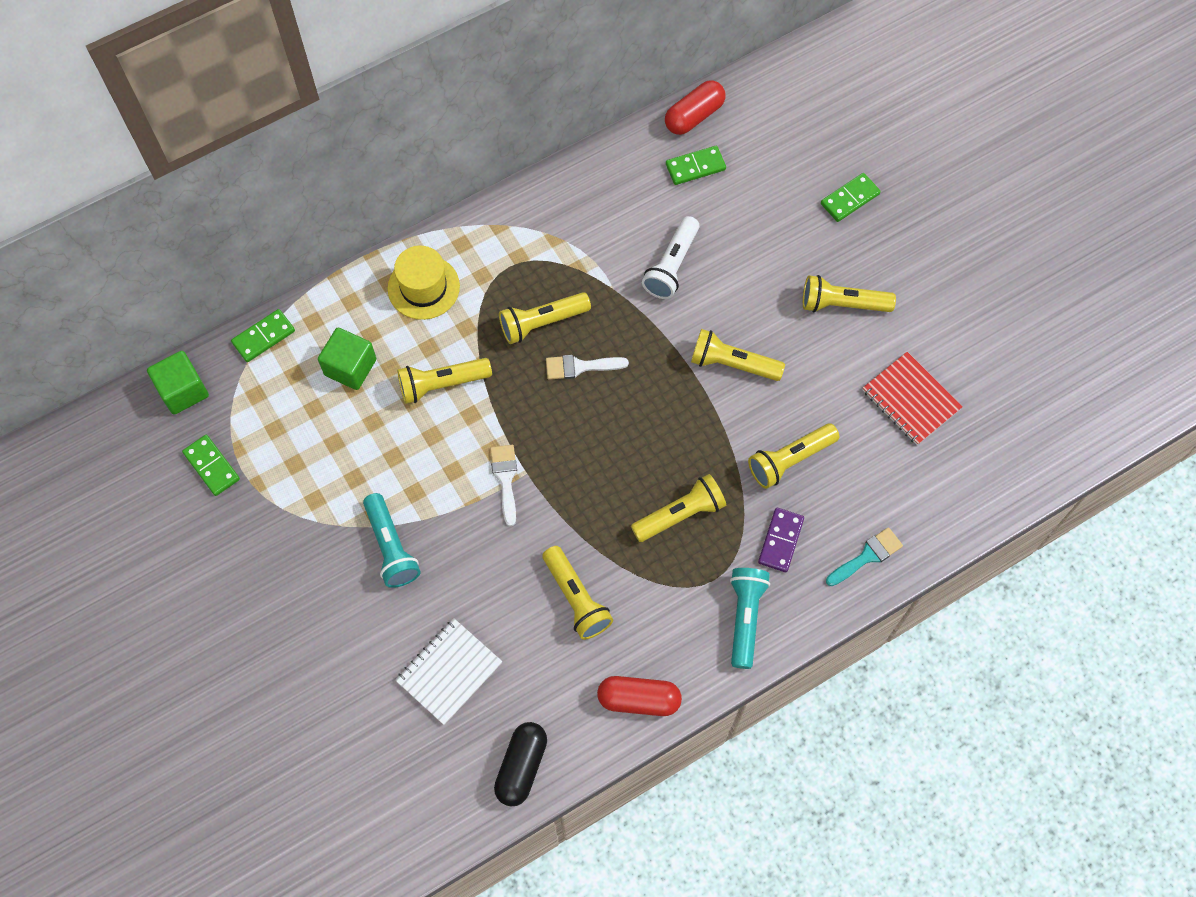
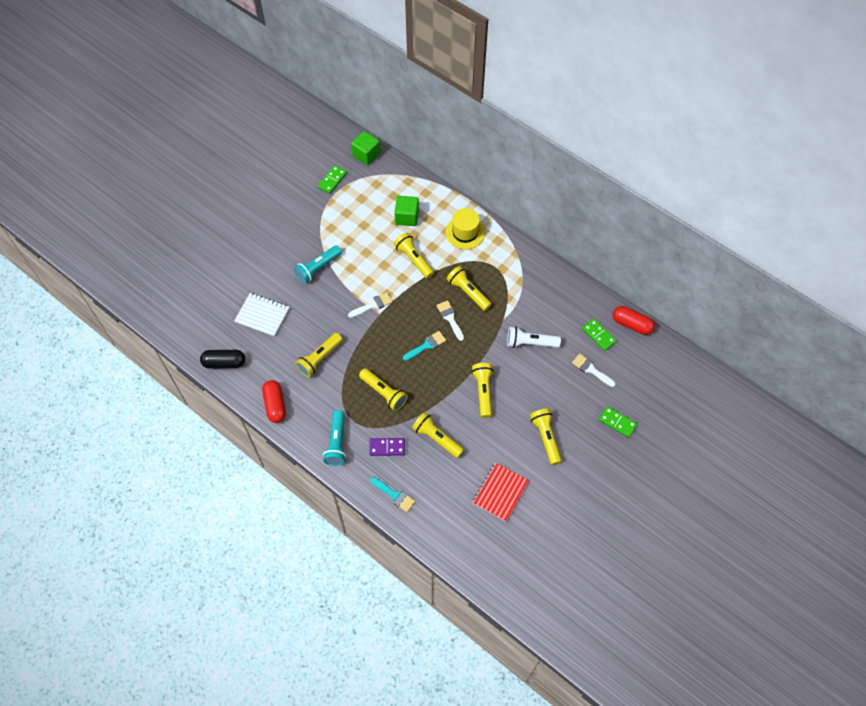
camera: 70 degrees right, 5 degrees down
green domino [231,309,295,362] -> none
turquoise flashlight [730,568,770,669] -> turquoise flashlight turned 105 degrees clockwise [323,410,346,466]
none -> turquoise brush [403,331,446,361]
none -> white brush [572,354,616,387]

